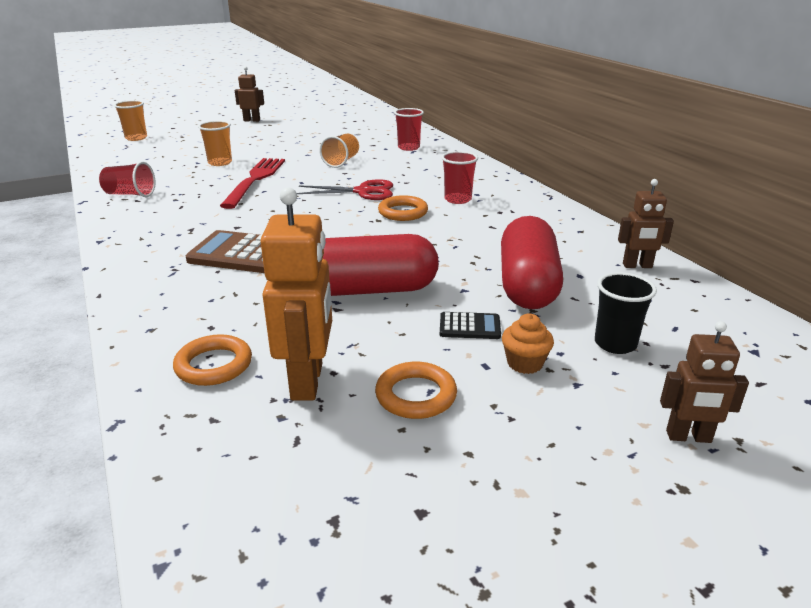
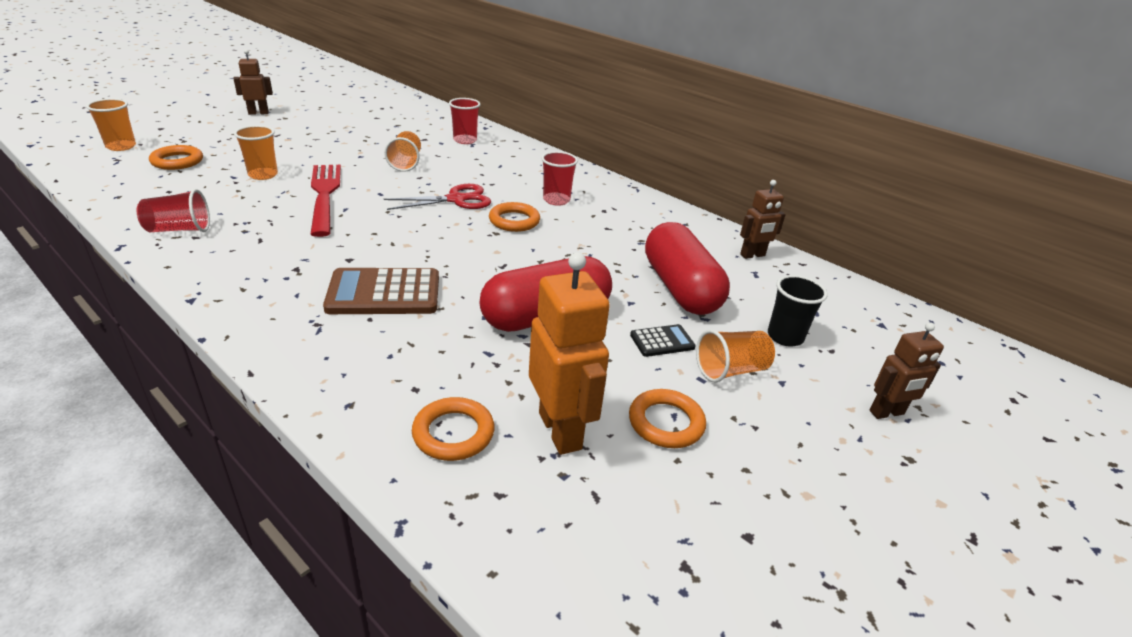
camera: 25 degrees left, 5 degrees up
orange cupcake [502,314,554,374] -> orange cup [696,329,775,382]
none -> orange ring [149,145,203,170]

